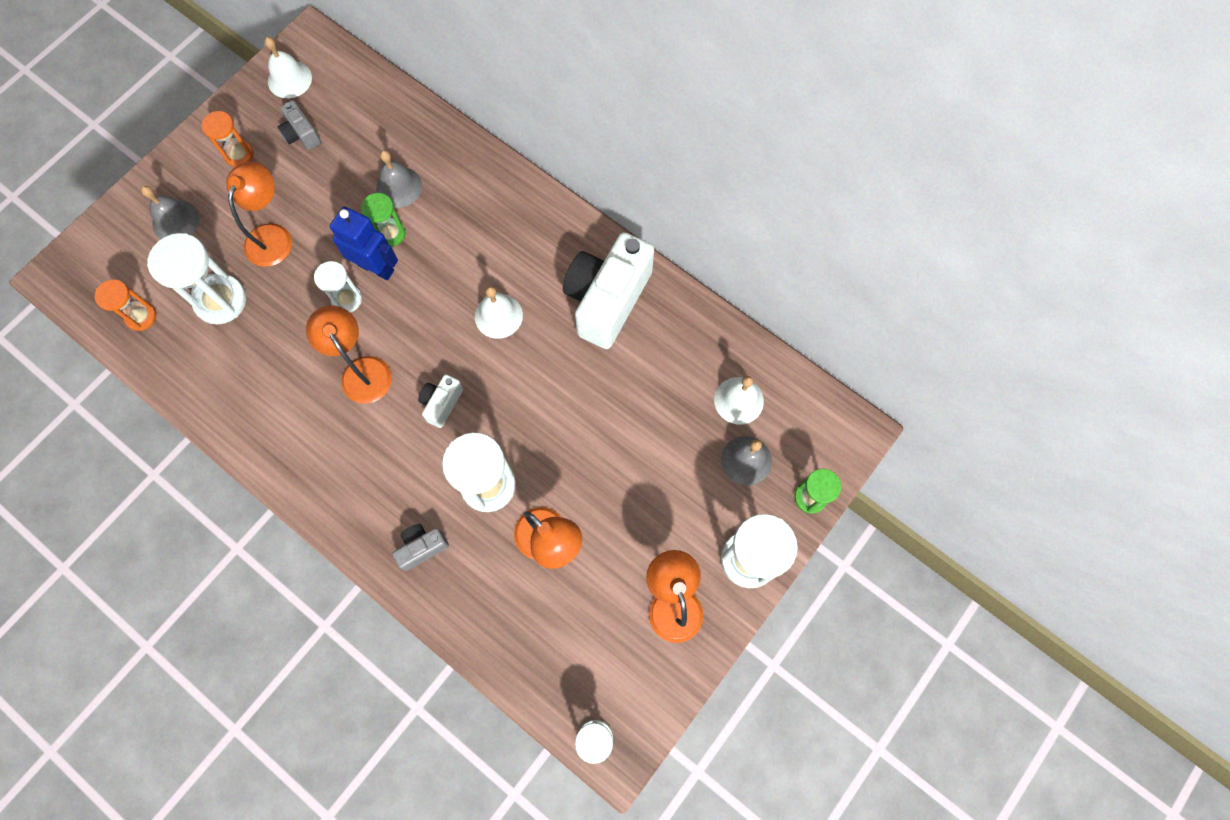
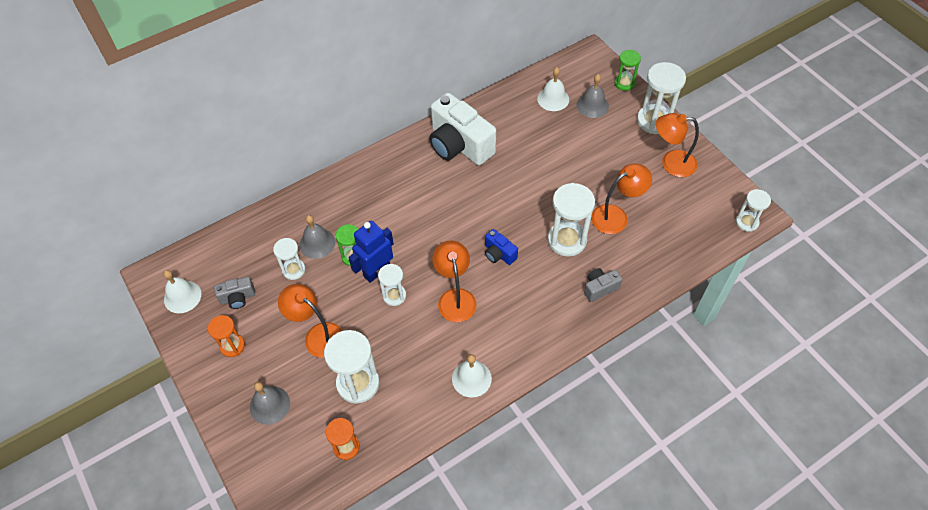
camera: 70 degrees left, 15 degrees down
orange lamp [306,305,392,404] -> orange lamp turned 90 degrees clockwise [432,240,477,322]
grey camera [392,524,449,571] -> grey camera turned 75 degrees clockwise [584,268,622,302]
white camera [418,374,463,428] -> blue camera [485,229,518,265]
white bell [475,286,523,339] -> white bell moved to [452,354,492,398]
none -> white hourglass [273,238,306,280]

